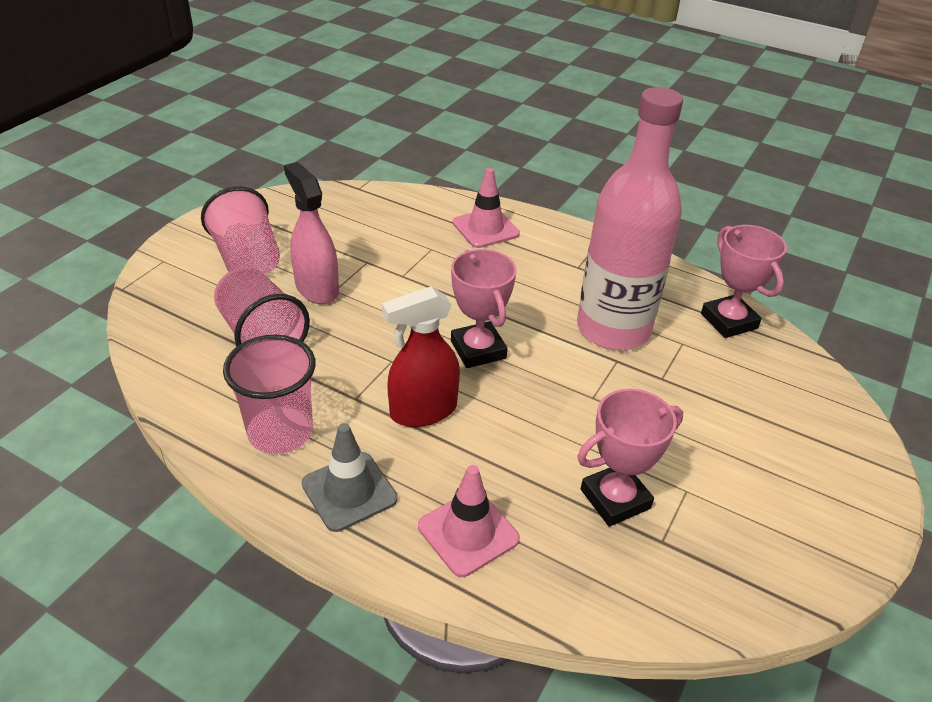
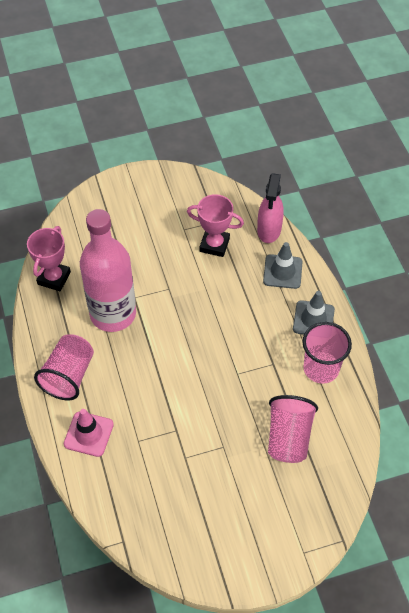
camera: 135 degrees left, 15 degrees up
pink cup [201,186,280,275] -> pink cup moved to [34,334,94,400]
pink spray bottle [284,162,339,304] -> pink spray bottle moved to [257,173,284,243]
red spray bottle [382,286,460,427] -> none
pink traffic cone [418,465,520,577] -> grey traffic cone [263,242,302,289]
pink trophy [451,249,517,368] -> none

